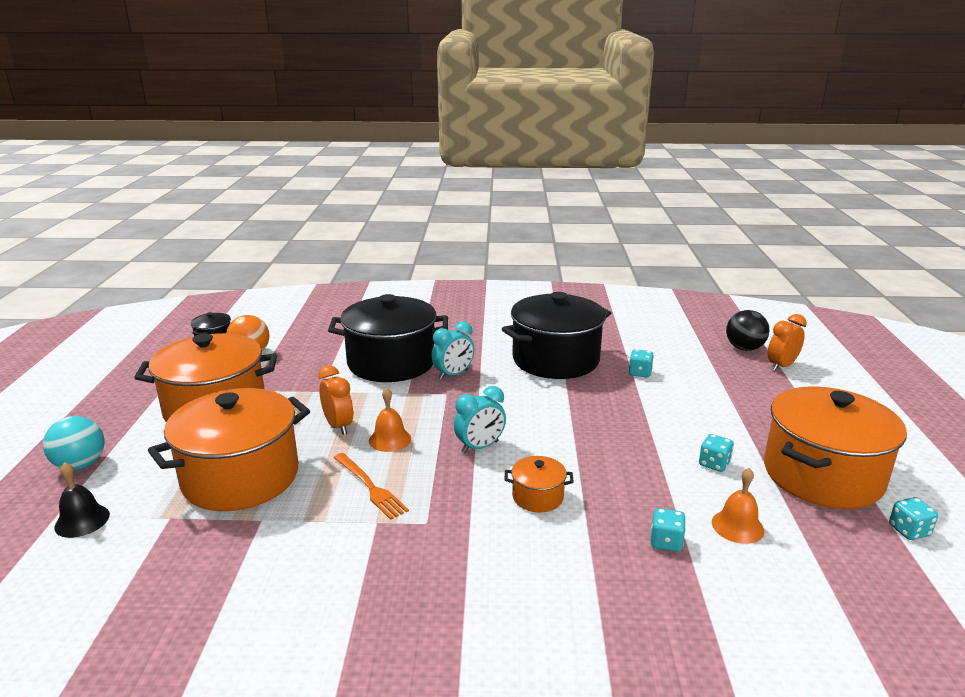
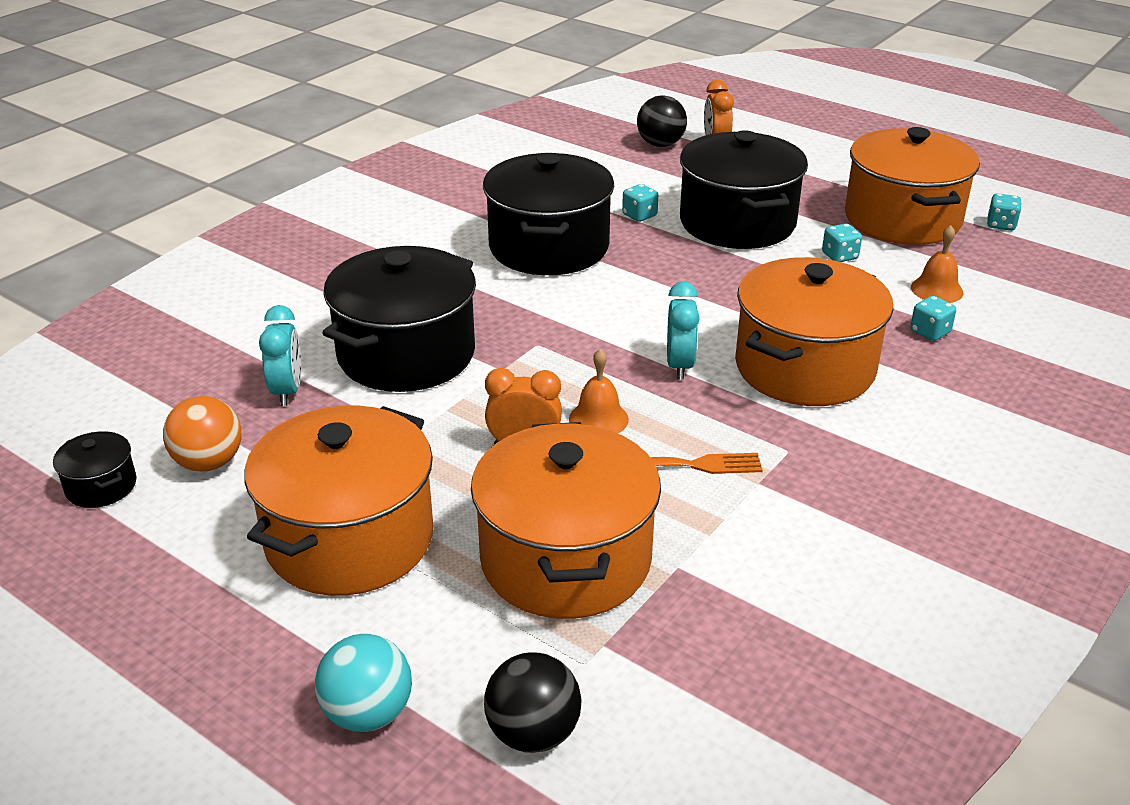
camera: 55 degrees left, 10 degrees up
black bell [54,462,110,538] -> black ball [484,652,582,753]
turquoise clock [431,321,475,380] -> turquoise clock moved to [259,305,301,406]
orange pot [505,456,574,512] -> orange pot [735,257,894,406], size x2.30
none -> black pot [680,130,808,249]

